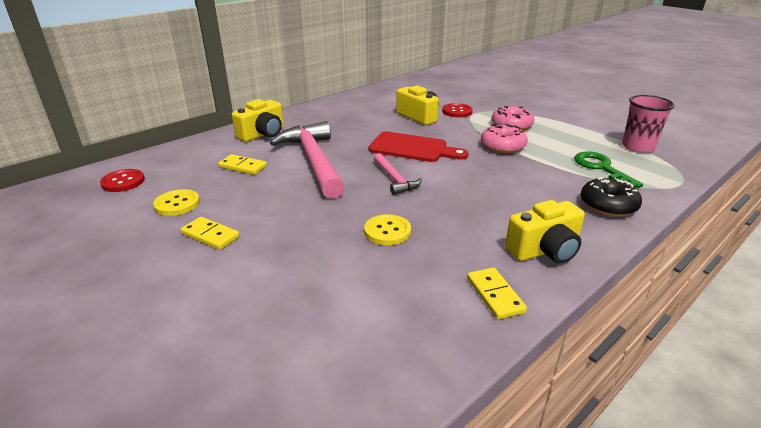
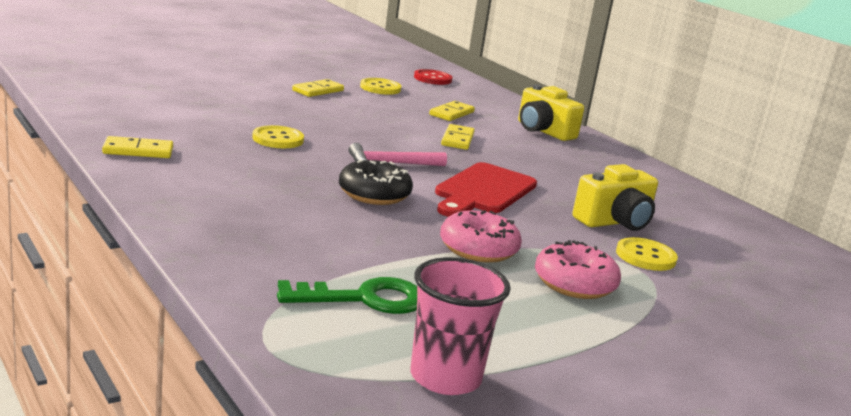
camera: 95 degrees right, 10 degrees down
pink hammer [270,121,345,199] -> yellow domino [441,124,475,150]
red button [442,103,473,117] -> yellow button [616,237,678,271]
yellow camera [505,200,585,264] -> none
black donut [580,177,642,217] -> black donut moved to [339,160,413,205]

